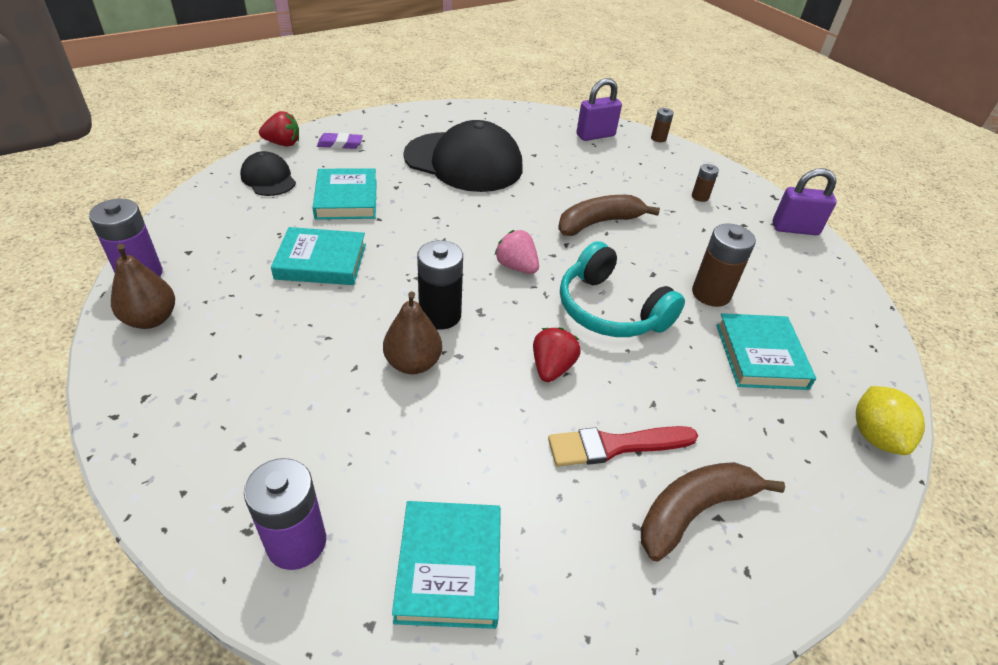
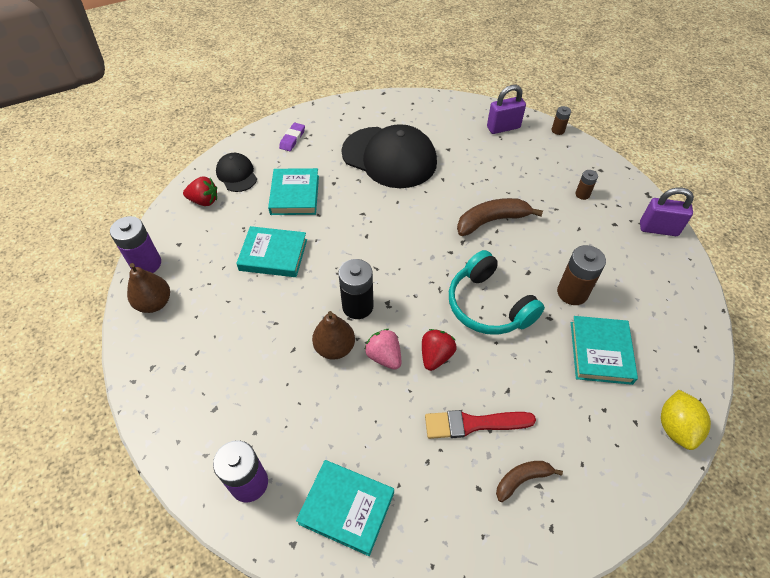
camera: 10 degrees right, 10 degrees up
red strawberry [259,111,299,146] -> red strawberry moved to [183,177,217,206]
purple eraser [317,133,363,149] -> purple eraser turned 75 degrees counterclockwise [279,123,305,151]
turquoise book [392,501,501,629] -> turquoise book turned 75 degrees counterclockwise [296,460,394,556]
pink strawberry [494,230,539,274] -> pink strawberry moved to [365,329,401,370]
brown banana [641,462,785,562] -> brown banana [496,461,563,502], size x0.60

